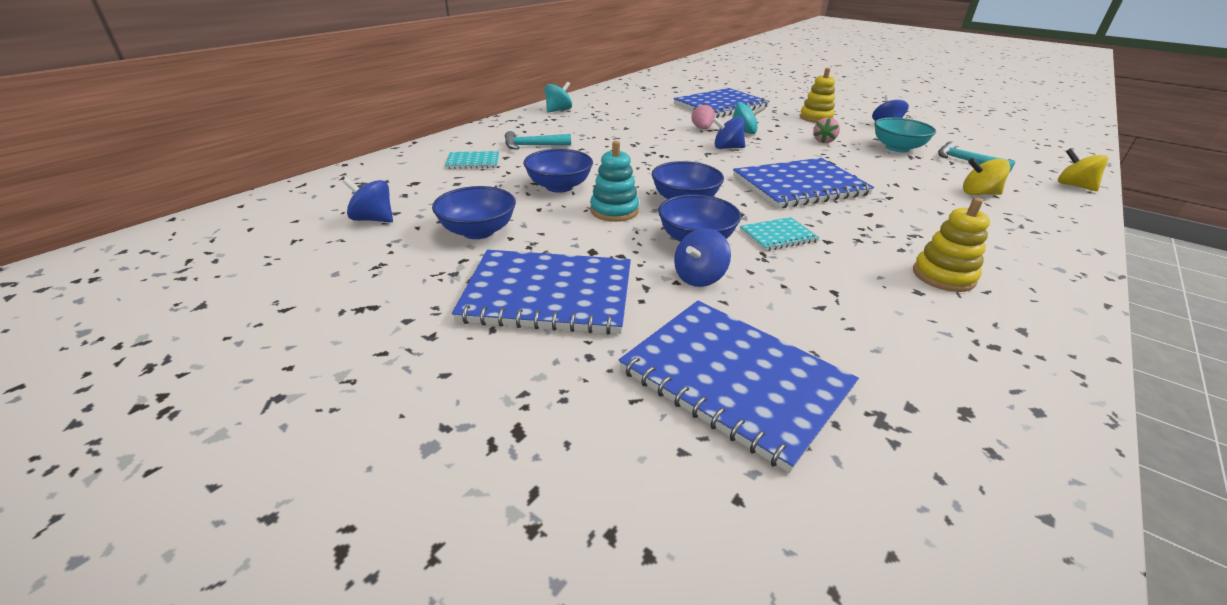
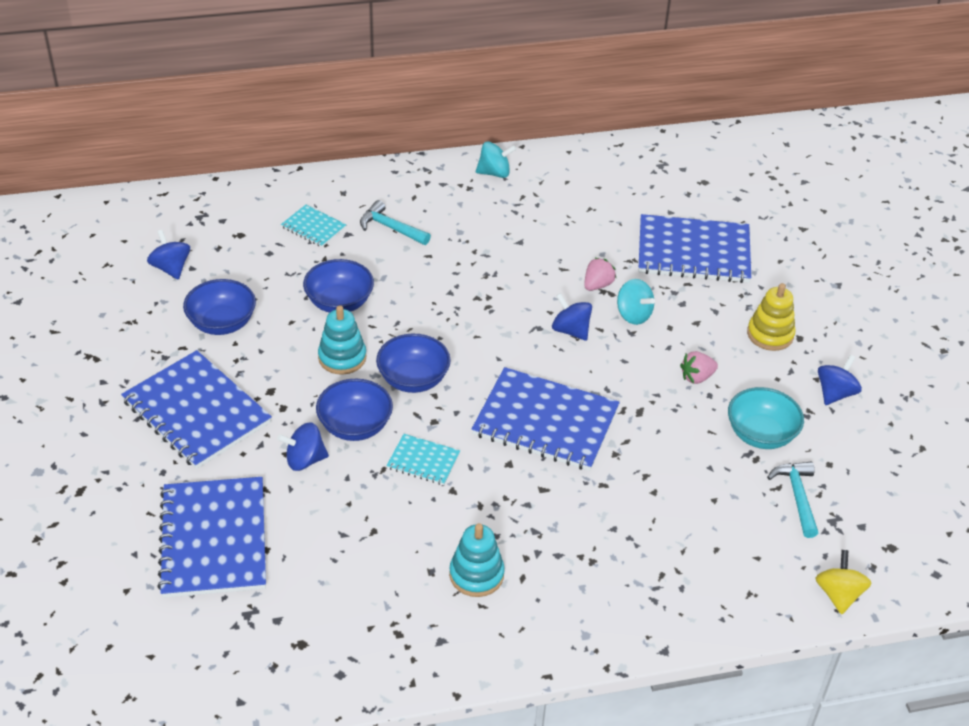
camera: 40 degrees right, 10 degrees up
yellow stacking toy [913,198,990,292] -> turquoise stacking toy [449,523,505,597]
yellow spinning top [963,158,1010,195] -> none

